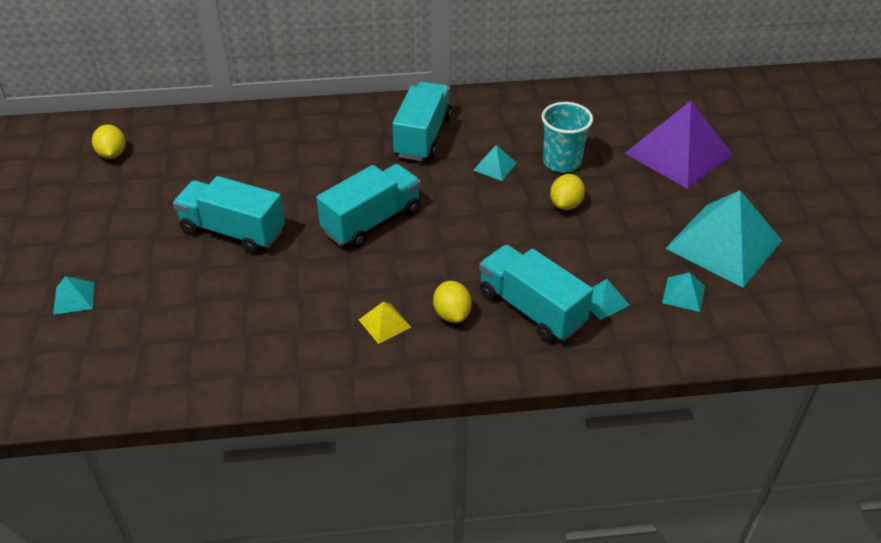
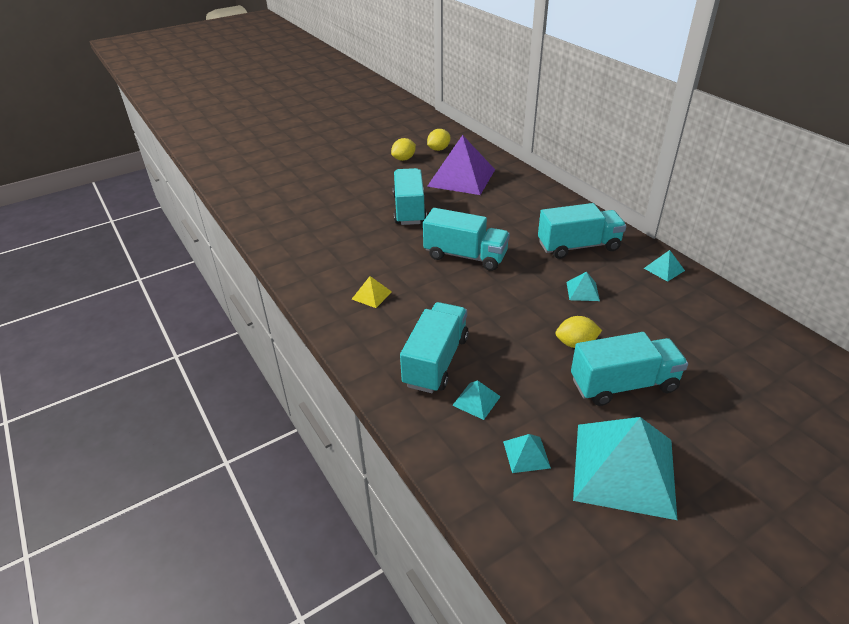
camera: 65 degrees right, 5 degrees down
turquoise pyramid [53,276,95,315] -> turquoise pyramid moved to [644,250,685,282]
yellow lemon [433,281,472,323] -> yellow lemon moved to [391,138,416,161]
turquoise cup [541,102,593,173] -> none
purple pyramid [625,101,733,189] -> purple pyramid moved to [427,135,495,195]
none -> turquoise truck [571,332,688,406]

